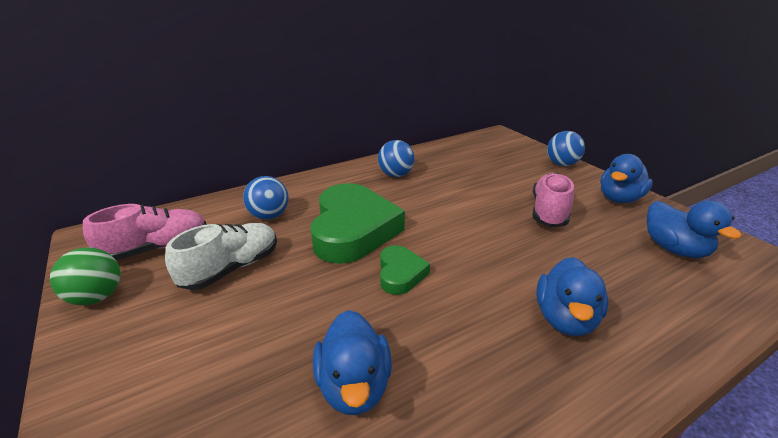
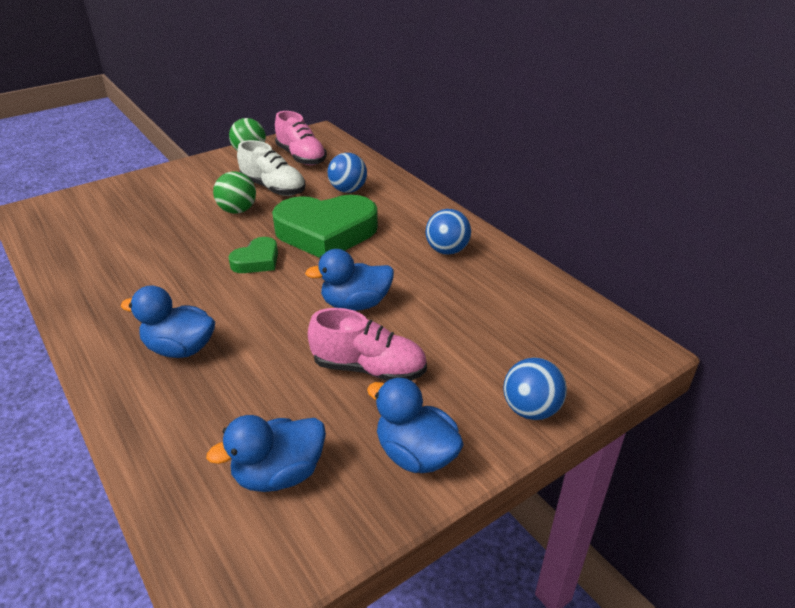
camera: 85 degrees right, 5 degrees up
blue duck [313,310,392,415] -> blue duck moved to [305,249,394,311]
green heart [380,245,430,295] -> green heart turned 45 degrees counterclockwise [228,237,278,273]
none -> green ball [213,171,256,214]

